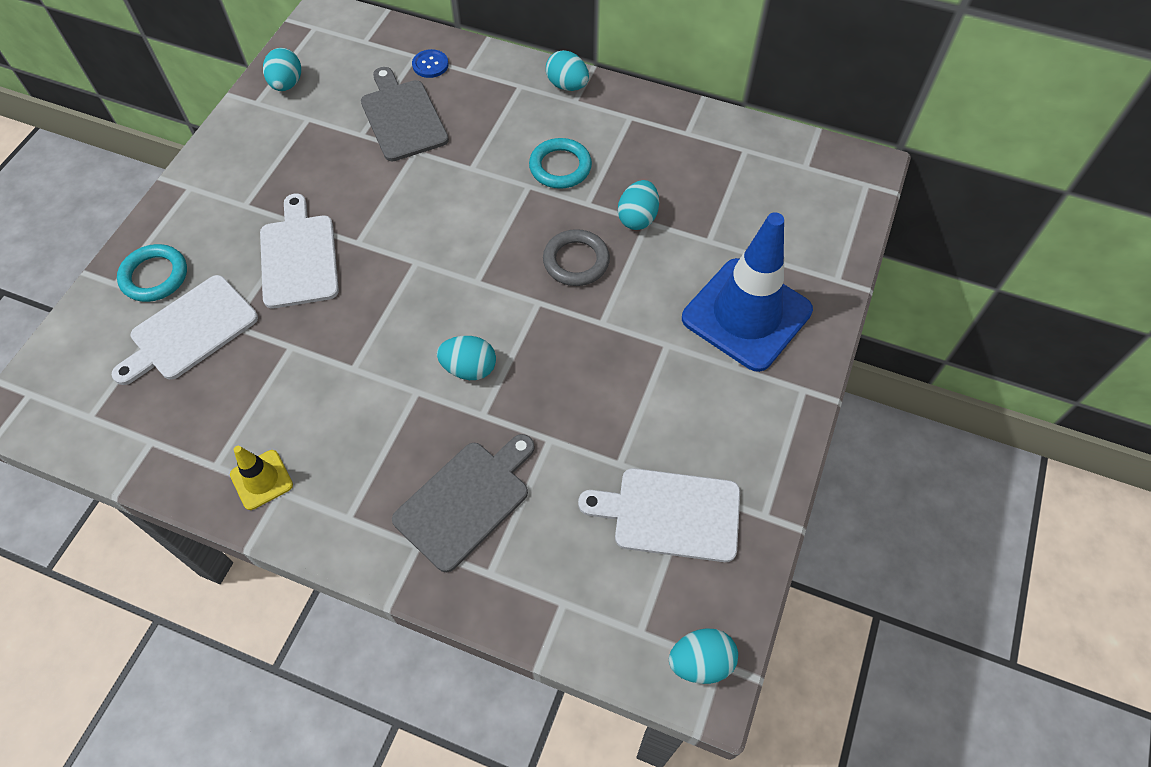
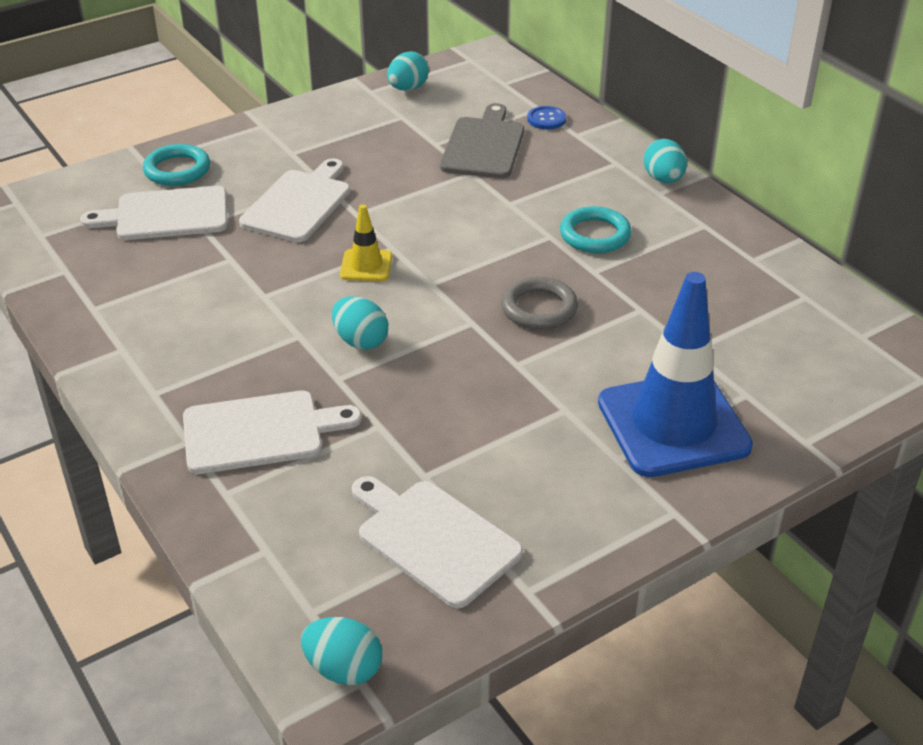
camera: 35 degrees right, 20 degrees down
yellow traffic cone [230,446,293,510] -> yellow traffic cone moved to [340,204,392,281]
grey cutting board [392,434,535,572] -> white cutting board [183,391,362,474]
turquoise egg [618,180,659,230] -> none

